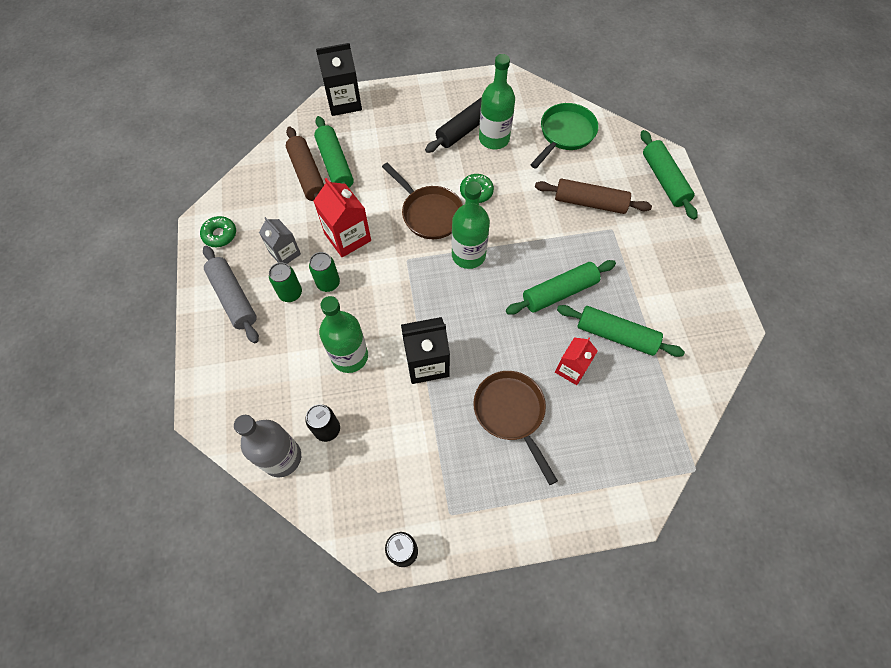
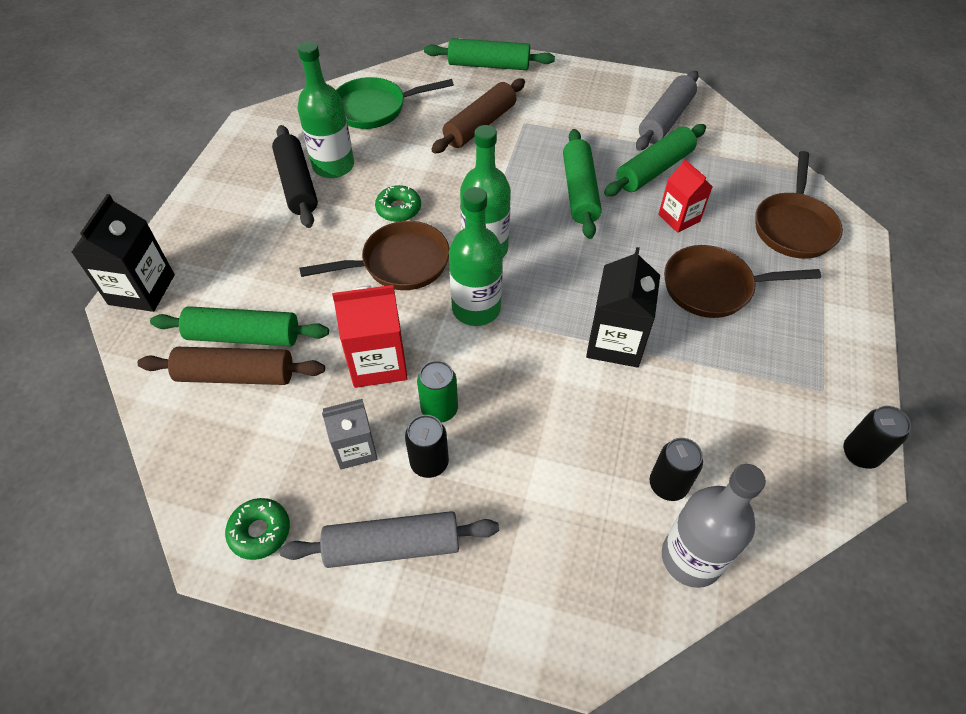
camera: 65 degrees left, 10 degrees down
green can [269,262,302,302] -> black can [405,415,449,478]
green bottle [319,296,368,373] -> green bottle moved to [449,187,503,326]
green pan [530,103,599,169] -> green pan turned 75 degrees counterclockwise [336,77,454,129]
none -> grey rolling pin [636,71,699,151]
none -> brown pan [756,151,843,259]

